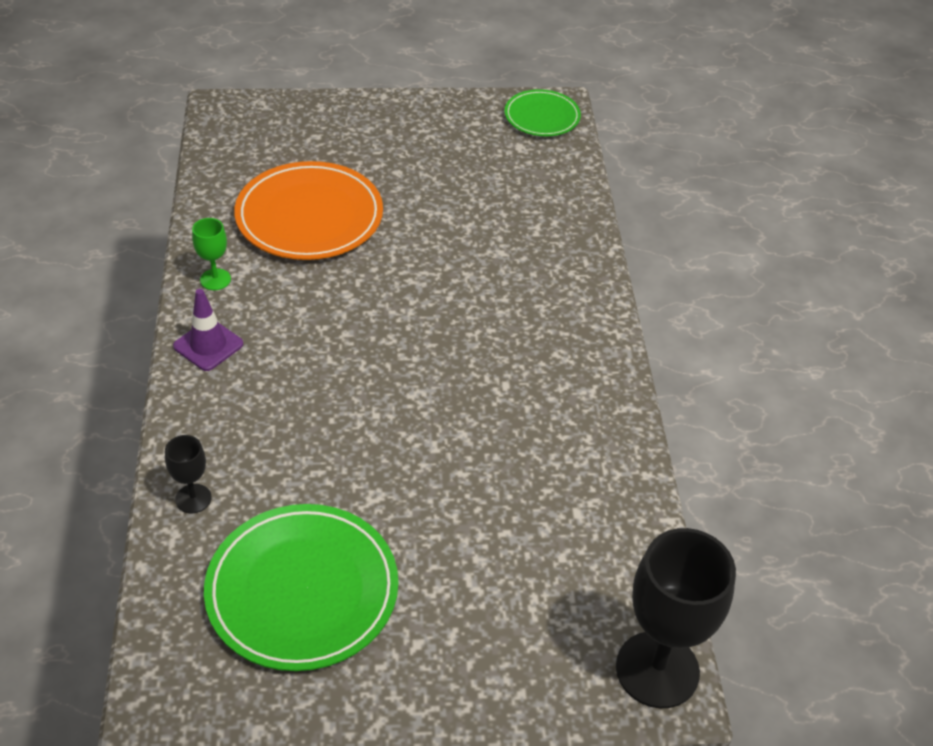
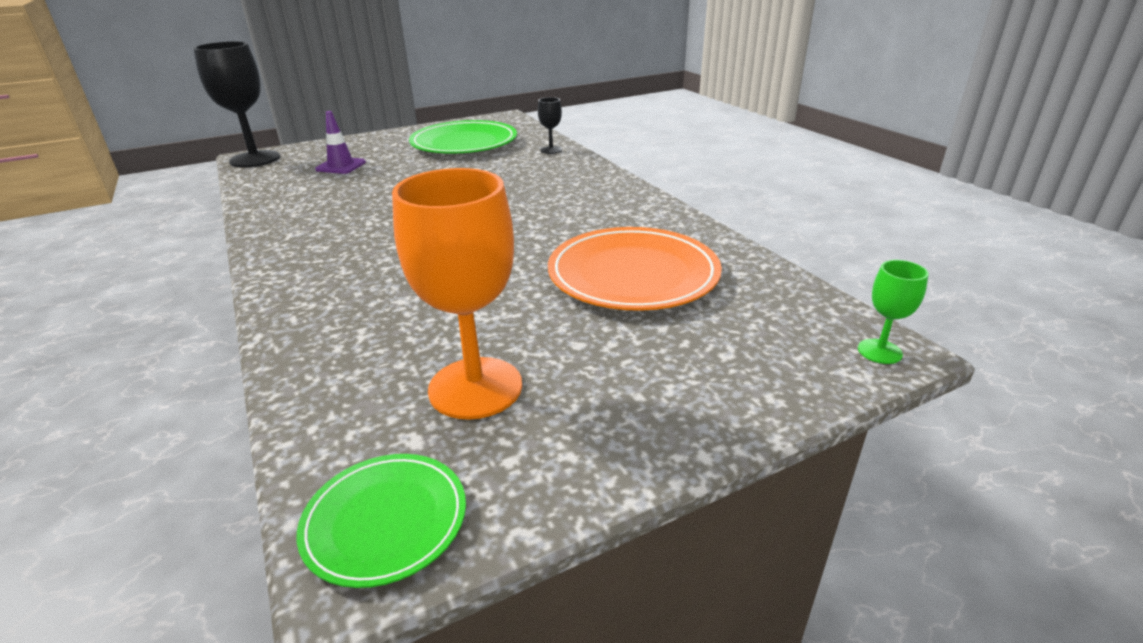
camera: 160 degrees right, 15 degrees down
purple traffic cone [173,289,243,371] -> purple traffic cone moved to [315,111,366,174]
green goblet [192,218,231,290] -> green goblet moved to [858,260,929,364]
none -> orange goblet [392,168,522,420]

